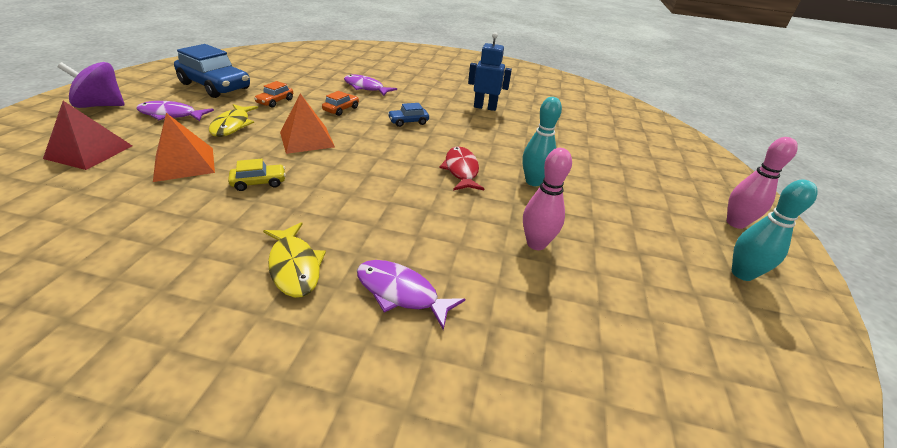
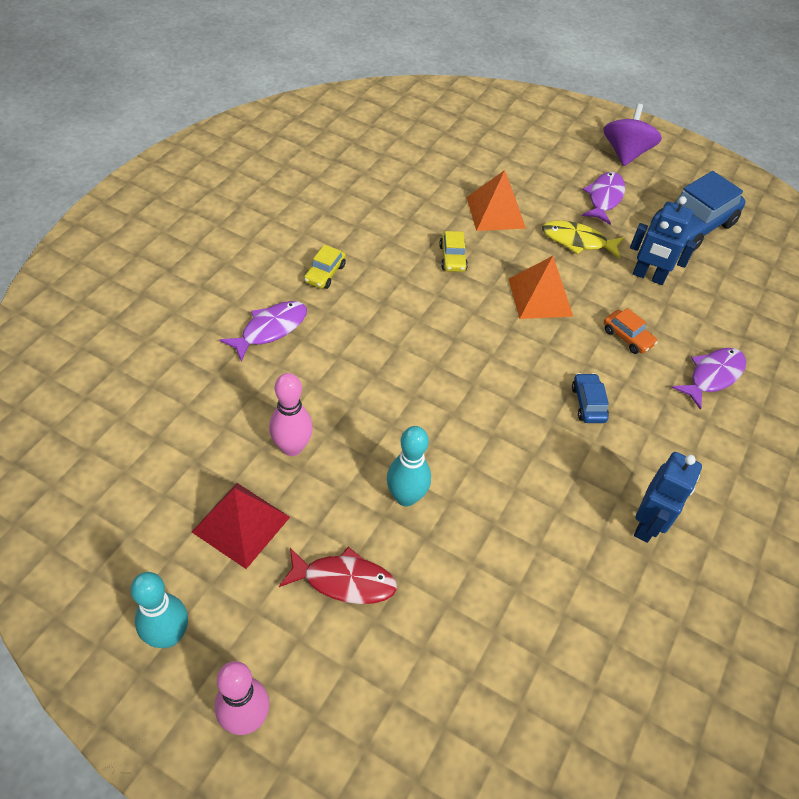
camera: 105 degrees right, 15 degrees up
red pyramid [43,101,132,170] -> red pyramid moved to [192,483,290,569]
orange car [254,81,293,108] -> blue robot [630,196,696,285]
yellow fish [263,222,326,298] -> yellow car [304,244,346,289]
red fish [439,146,484,191] -> red fish moved to [279,547,397,604]

